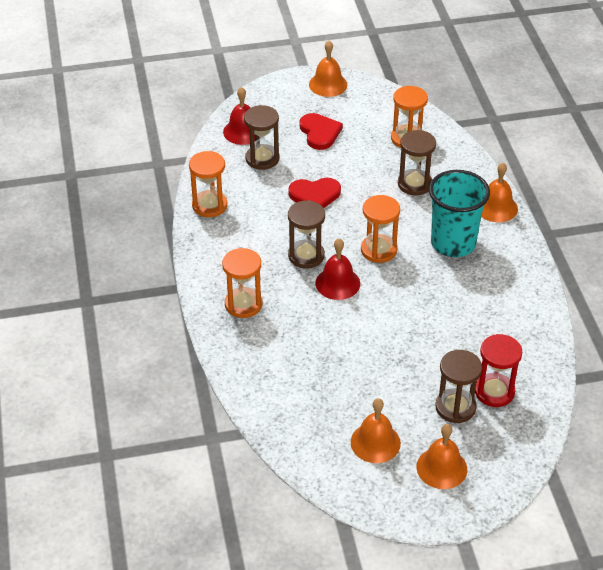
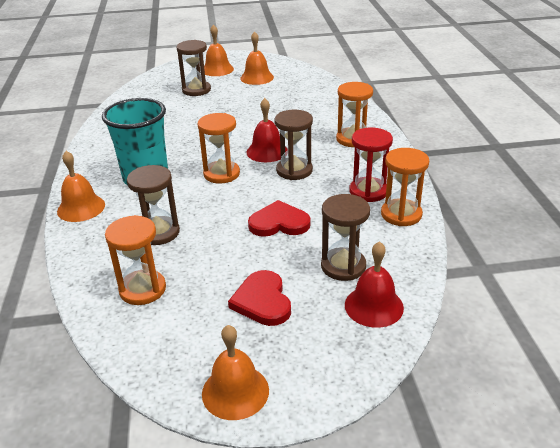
camera: 175 degrees left, 10 degrees down
red hourglass [475,334,522,407] -> red hourglass moved to [349,128,393,202]

